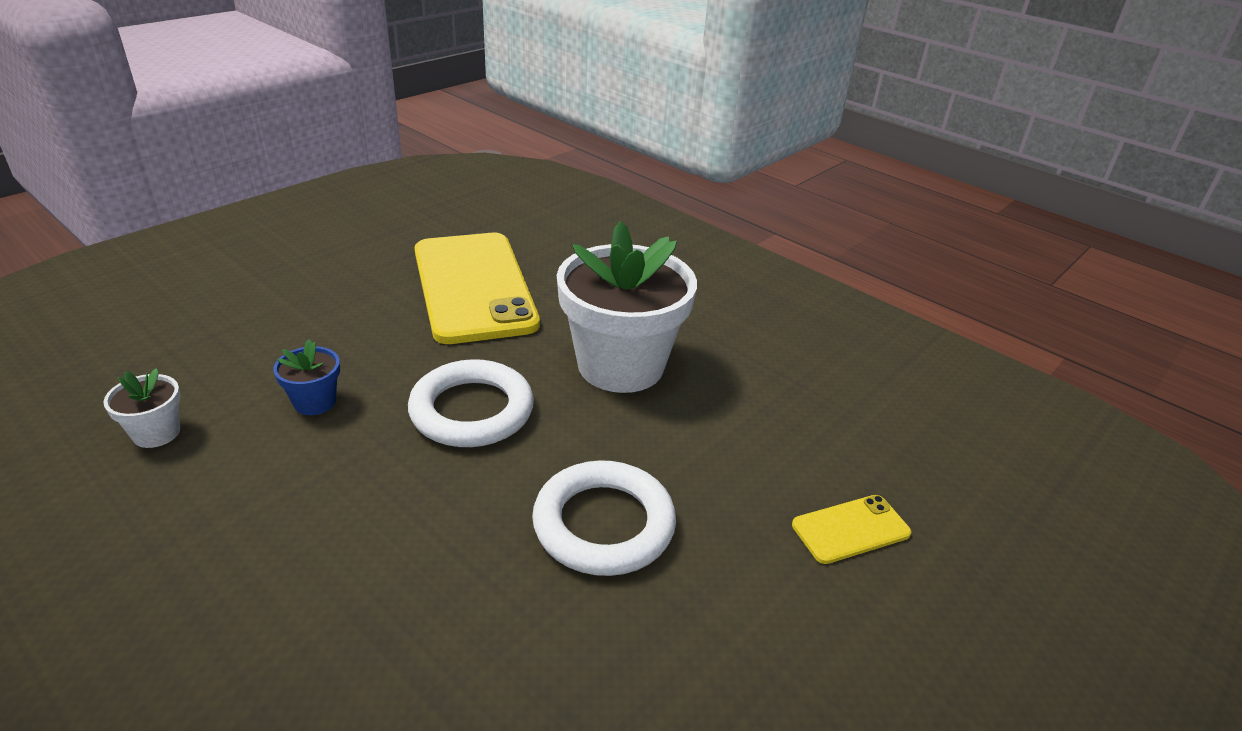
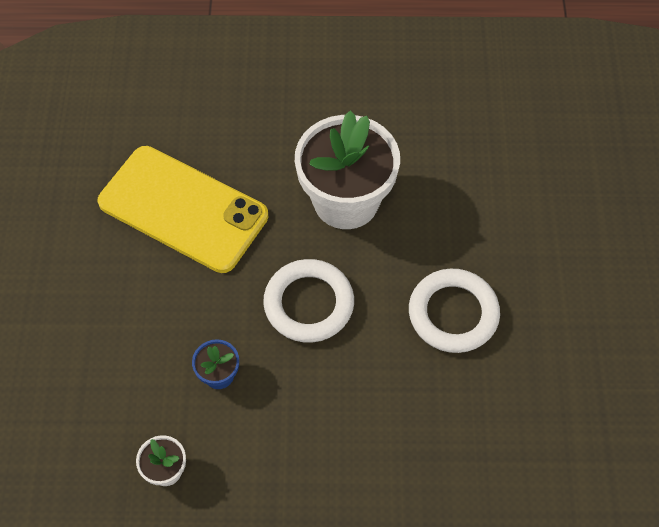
camera: 40 degrees left, 25 degrees up
yellow phone [792,495,911,564] -> none

